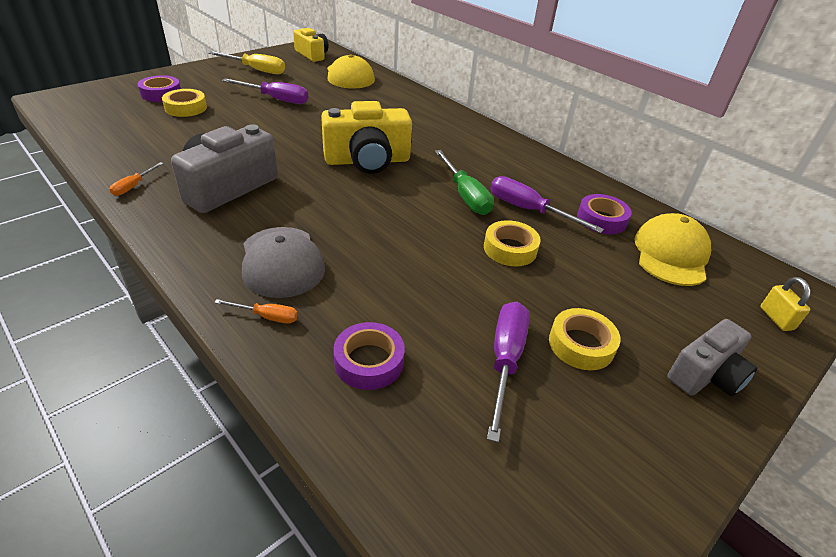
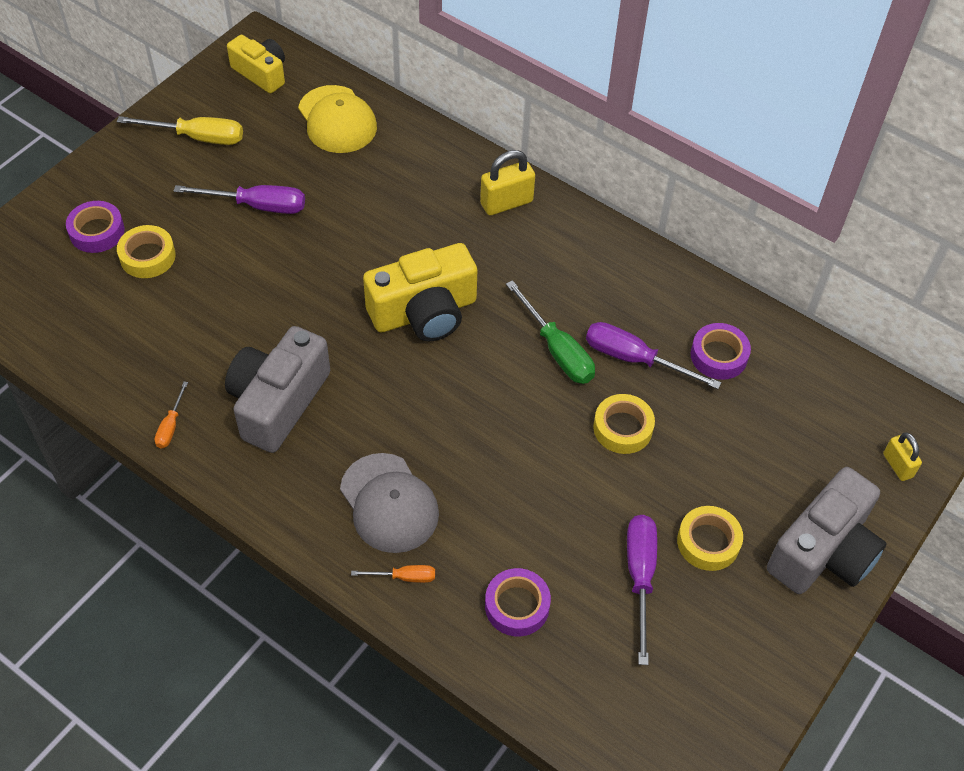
camera: 10 degrees left, 15 degrees up
yellow cap [635,213,711,286] -> none
grey camera [667,319,757,396] -> grey camera [767,467,887,594], size x1.59
none -> yellow padlock [480,150,535,216]

